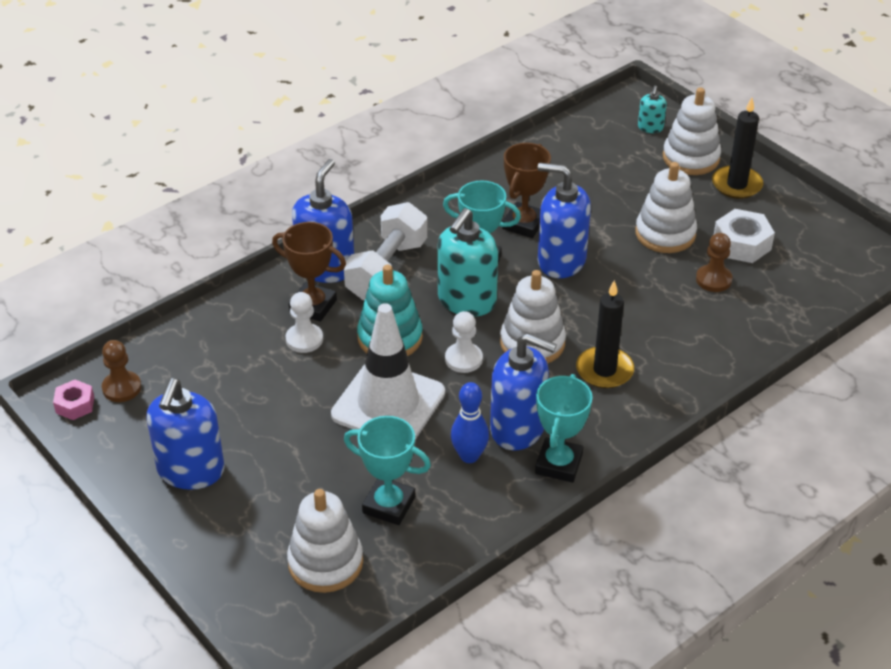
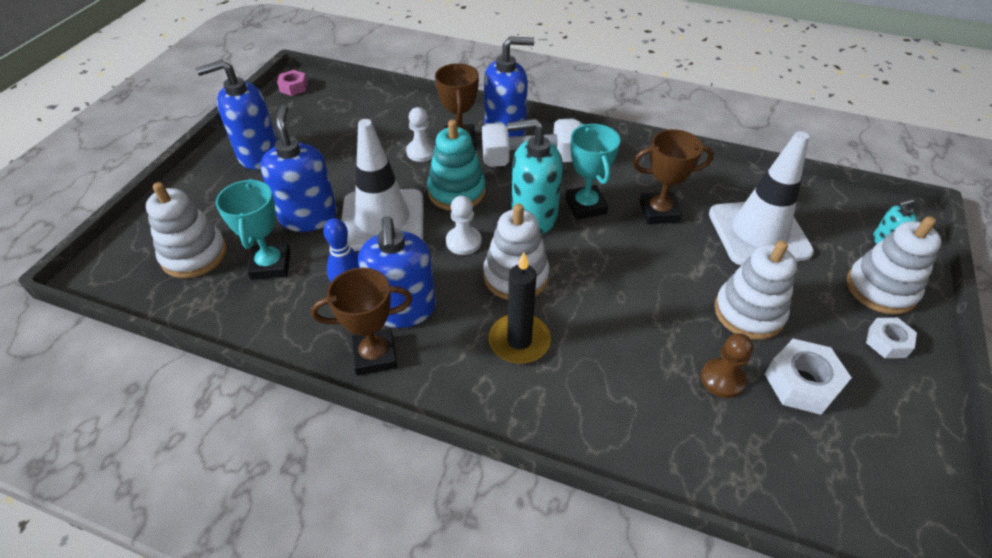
camera: 60 degrees right, 5 degrees up
brown pawn [102,340,141,402] -> none
turquoise trophy [535,374,593,483] -> brown trophy [311,267,412,376]
blue soap dispenser [538,163,591,278] -> blue soap dispenser moved to [260,105,337,232]
black candle [712,98,763,199] -> white nut [866,318,917,358]
none -> white traffic cone [709,131,814,265]

